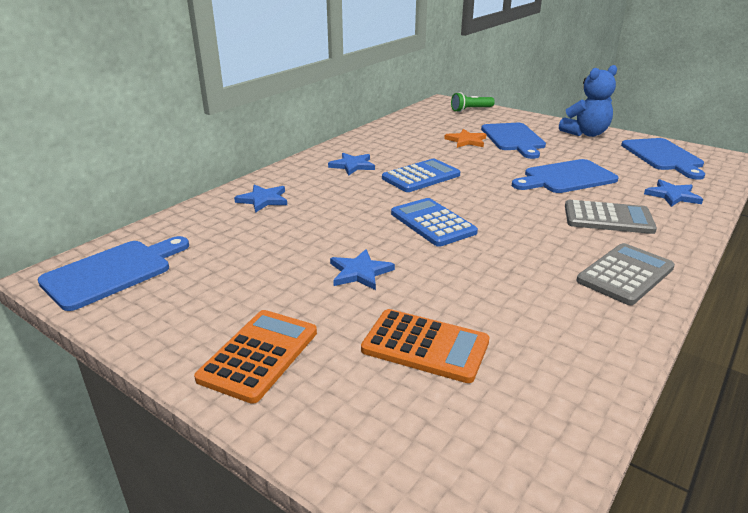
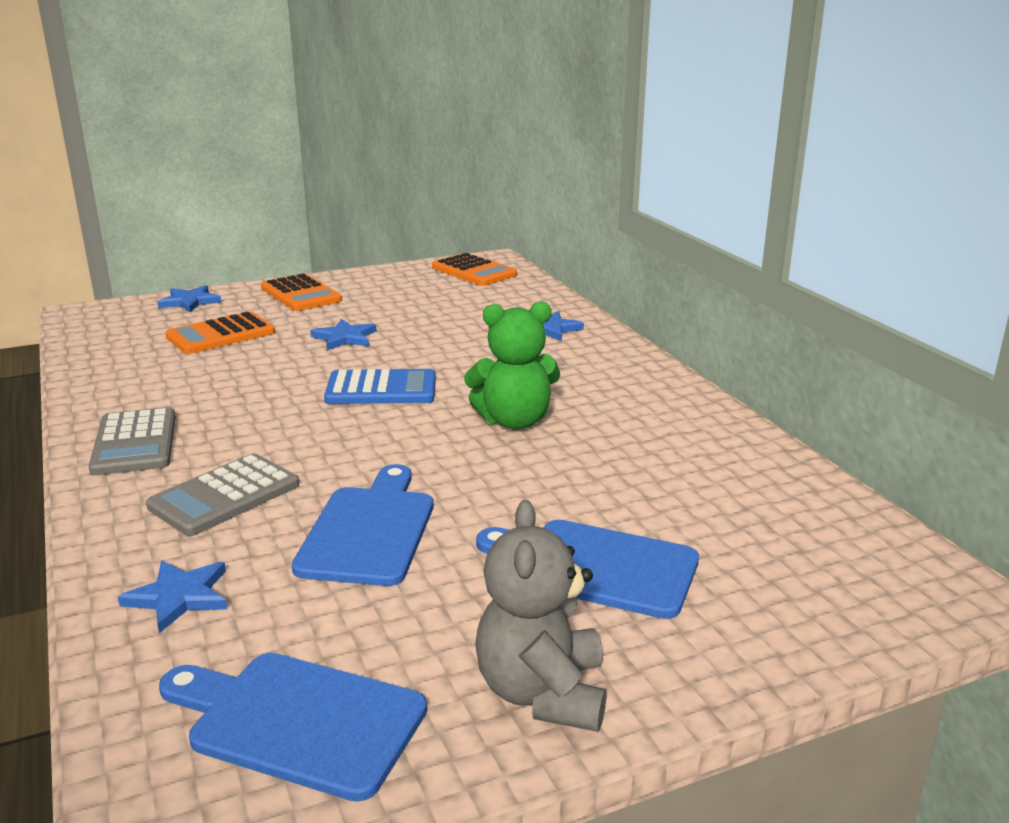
camera: 120 degrees right, 5 degrees down
blue cutting board [38,236,189,311] -> orange calculator [432,253,517,286]
blue star [328,153,375,175] -> blue star moved to [157,285,221,312]
blue calculator [382,159,460,192] -> green teddy bear [464,302,560,430]
orange star [444,129,486,148] -> none
green flashlight [451,92,495,112] -> none
blue teddy bear [559,65,617,137] -> grey teddy bear [475,500,607,732]

